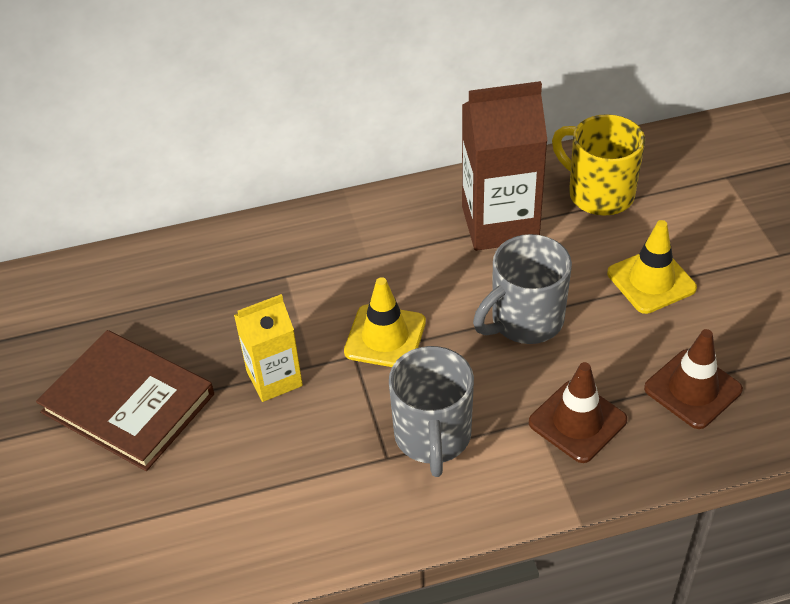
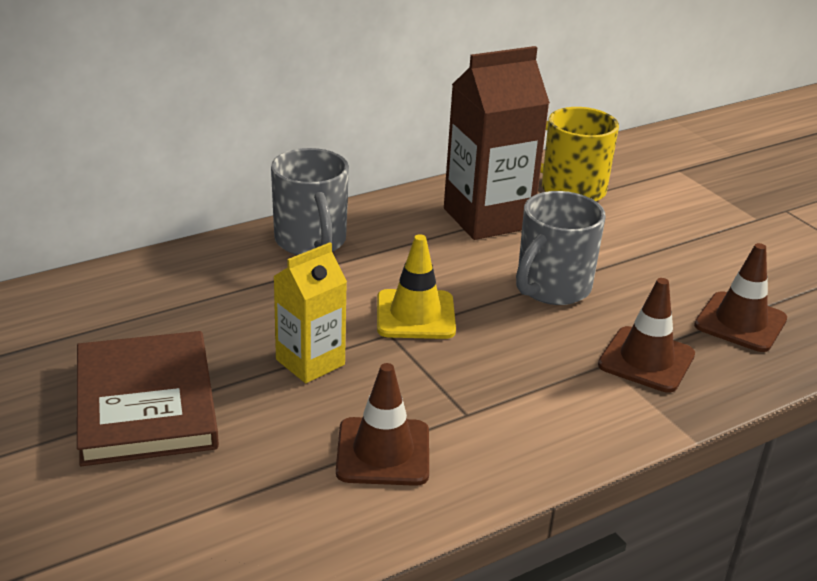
camera: 20 degrees left, 15 degrees down
brown book [36,330,214,471] -> brown book turned 60 degrees clockwise [77,331,219,466]
grey mug [389,346,474,477] -> grey mug moved to [271,148,349,255]
yellow traffic cone [607,220,697,314] -> none
none -> brown traffic cone [336,363,429,486]

